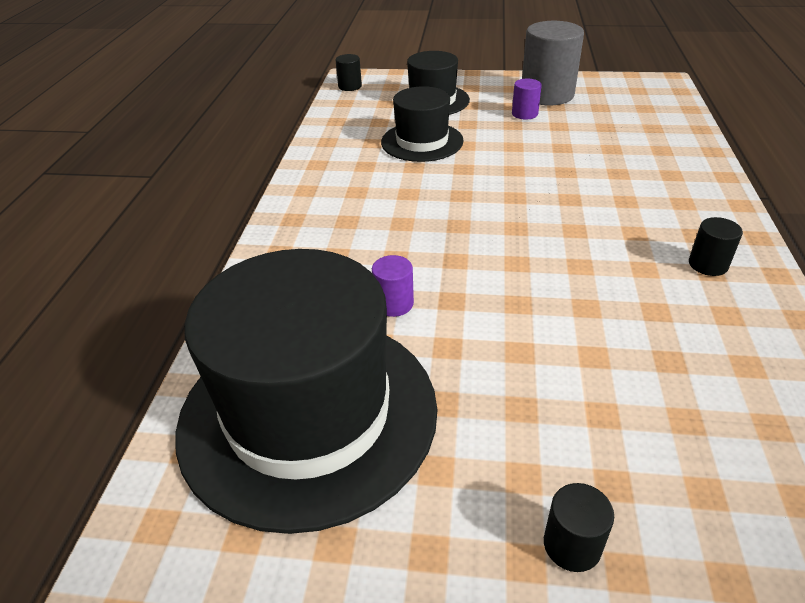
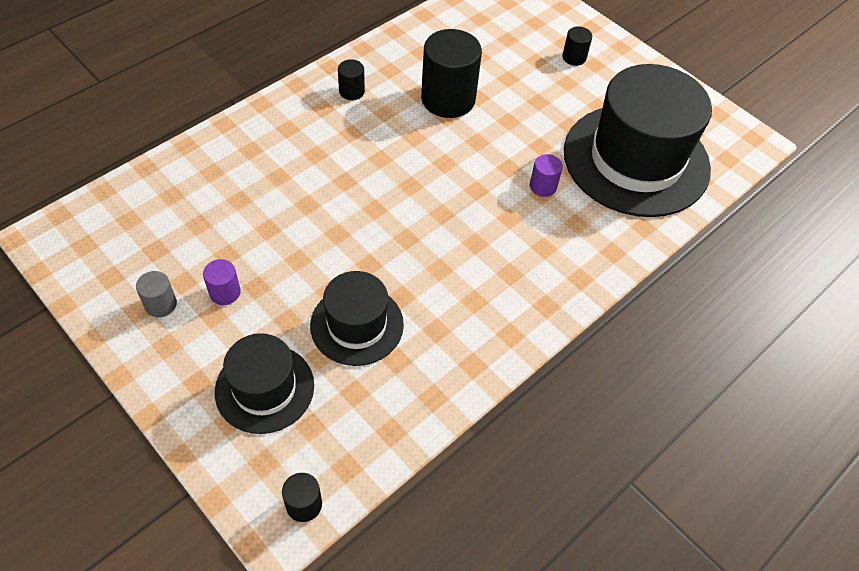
camera: 145 degrees left, 15 degrees up
grey cylinder [522,21,584,105] -> grey cylinder [136,271,177,317], size x0.47
none -> black cylinder [421,29,482,118]

